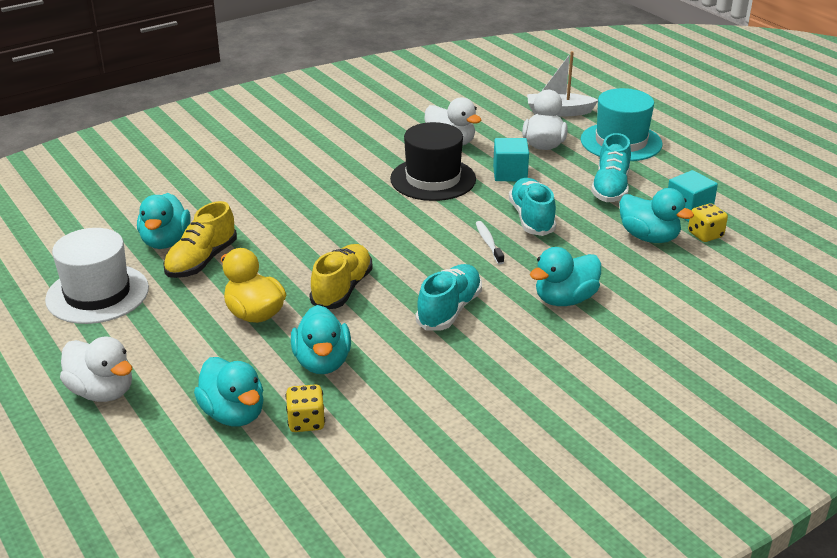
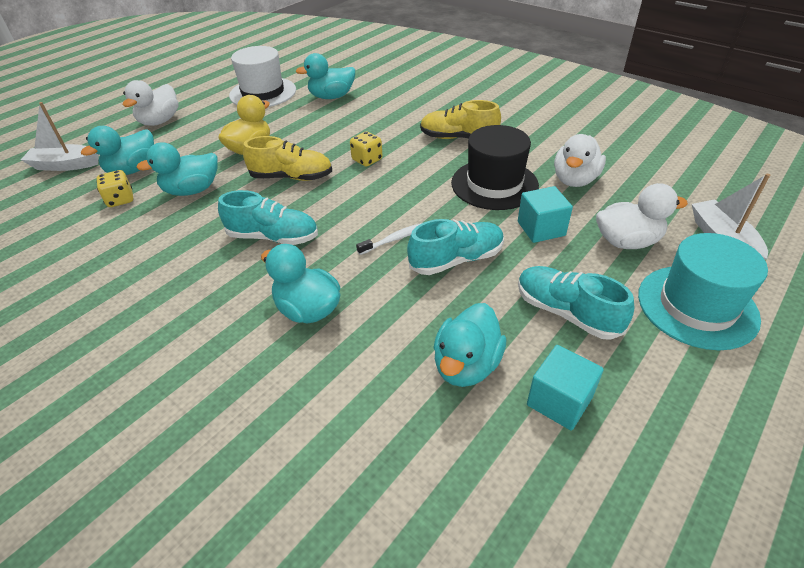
camera: 75 degrees right, 10 degrees up
yellow shoe [163,201,237,278] -> yellow shoe moved to [420,100,501,139]
turquoise shoe [591,133,631,202] -> turquoise shoe turned 45 degrees clockwise [518,266,634,340]
yellow dice [688,203,728,242] -> yellow dice moved to [350,131,382,167]
none -> white boat [21,102,99,171]

